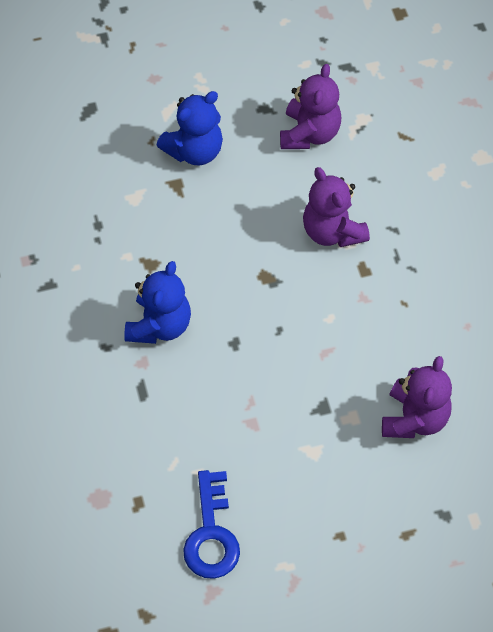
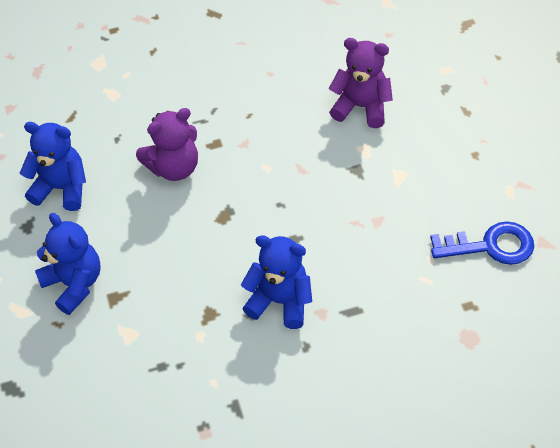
camera: 90 degrees left, 5 degrees down
purple teddy bear [280,64,342,149] -> blue teddy bear [20,122,86,211]

